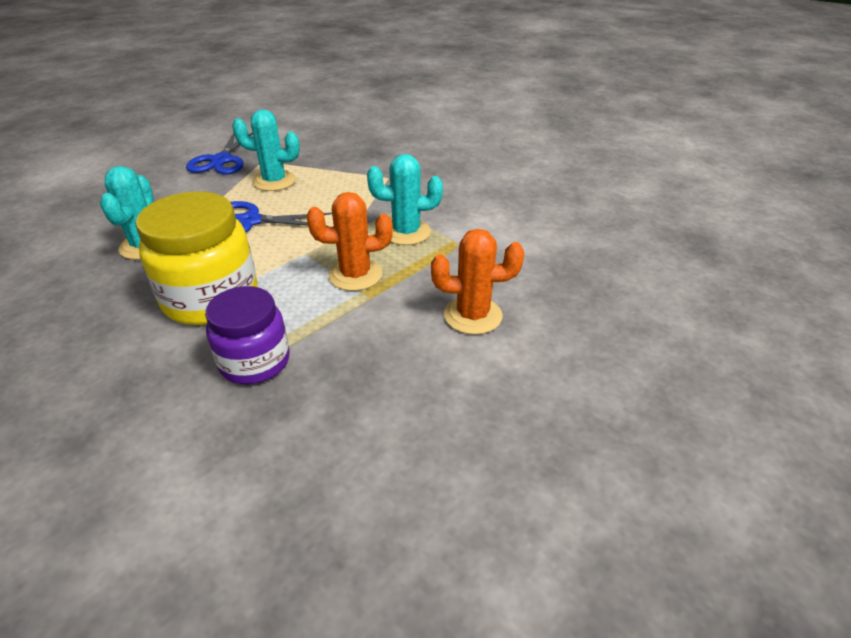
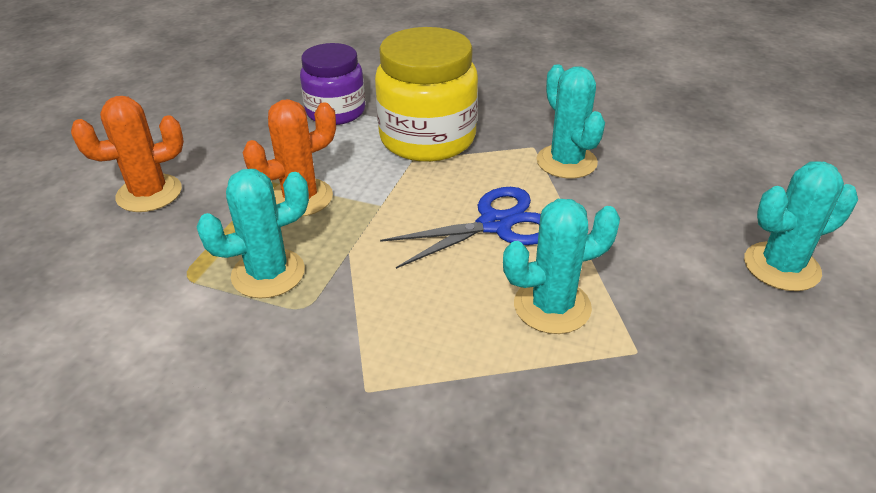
camera: 155 degrees right, 0 degrees up
blue scissors [186,132,253,175] -> none
none -> turquoise cactus [744,161,858,291]

